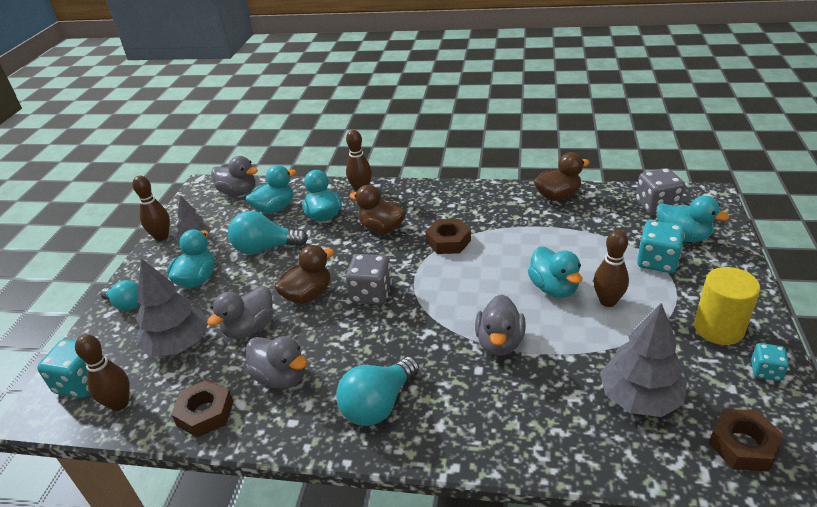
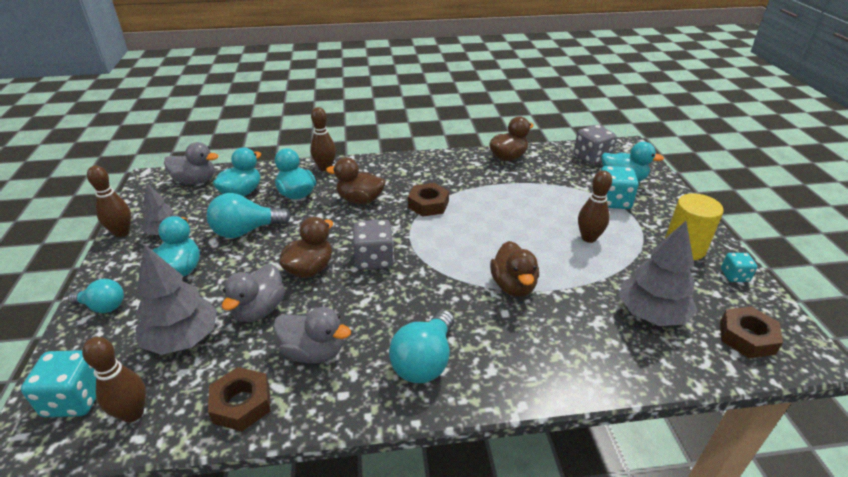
camera: 20 degrees left, 0 degrees up
grey duck [475,295,526,356] -> brown duck [490,241,539,297]
turquoise duck [528,246,582,298] -> none

